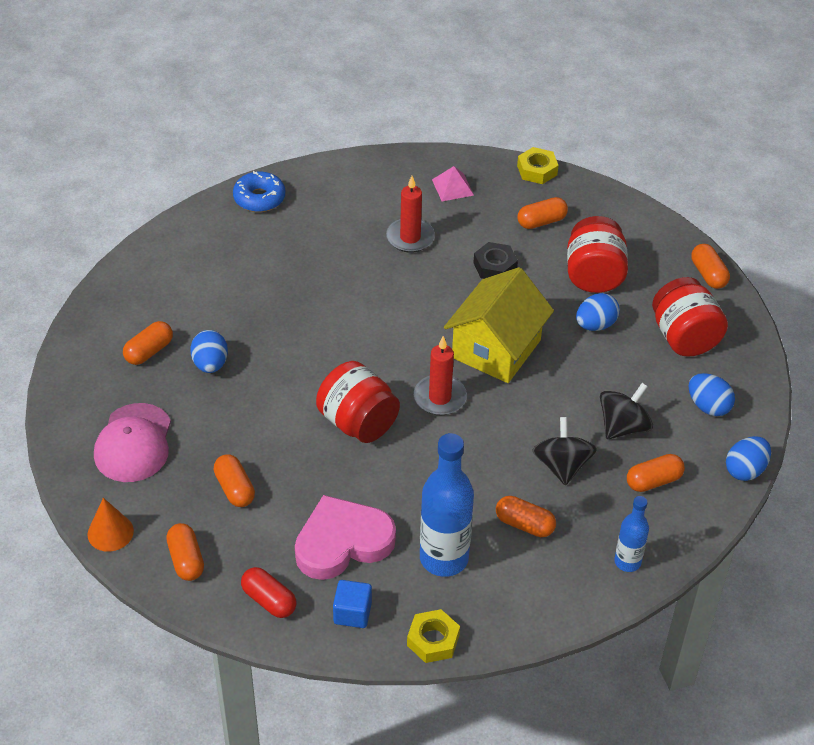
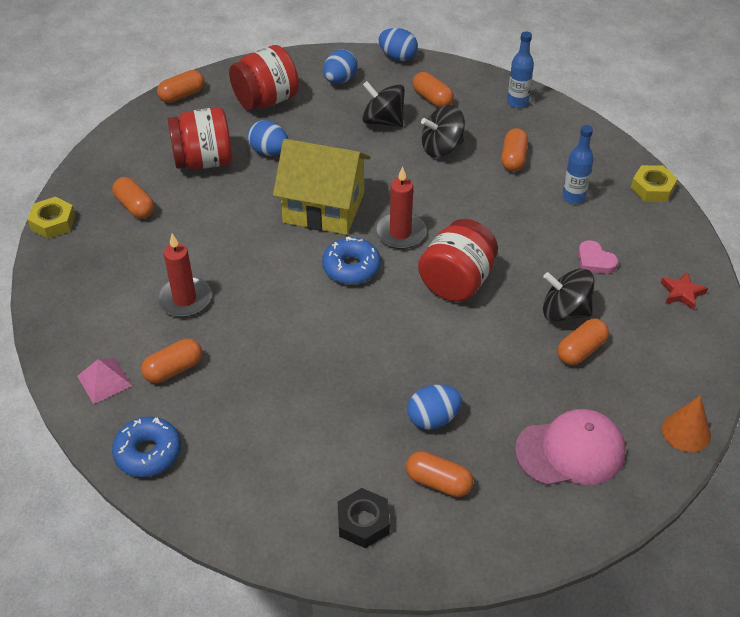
camera: 105 degrees left, 0 degrees up
orange capsule [166,523,204,581] -> orange capsule moved to [141,339,202,383]
red capsule [241,567,296,618] -> red star [661,272,708,310]
pink heart [295,495,396,580] -> pink heart [578,240,618,274], size x0.46
blue cube [333,580,372,628] -> none
blue bottle [420,433,474,577] -> blue bottle [562,125,594,204], size x0.55
pink pyramid [432,166,474,201] -> pink pyramid moved to [77,358,132,404]
black nut [473,242,518,279] -> black nut moved to [338,488,390,548]
none -> blue donut [322,237,381,285]
none -> black spinning top [543,268,595,322]

